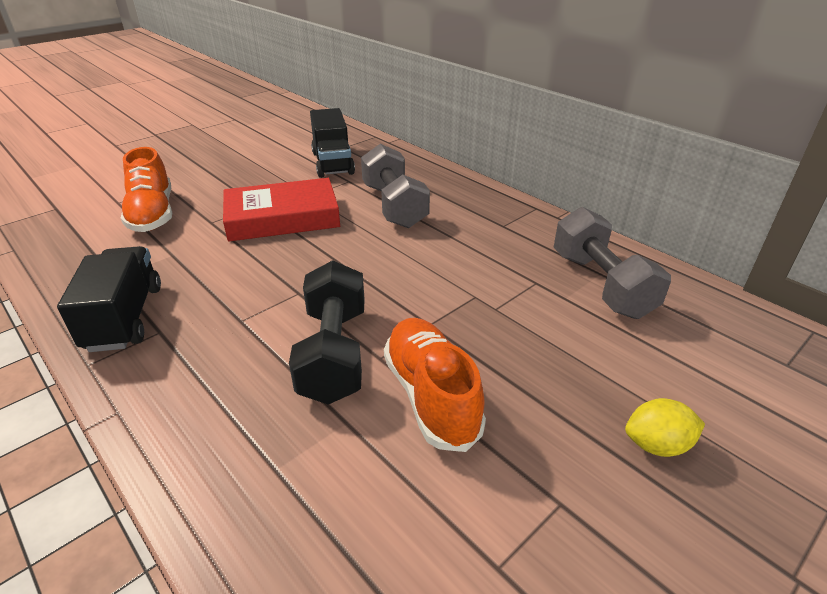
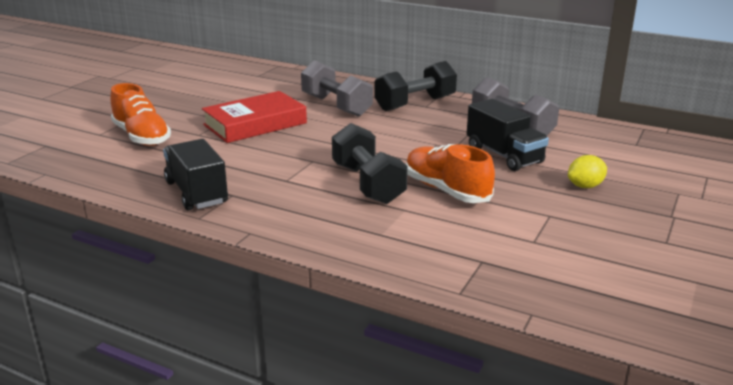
camera: 20 degrees left, 10 degrees down
black truck [310,108,355,178] -> black truck moved to [467,99,549,171]
none -> black dumbbell [374,61,457,111]

